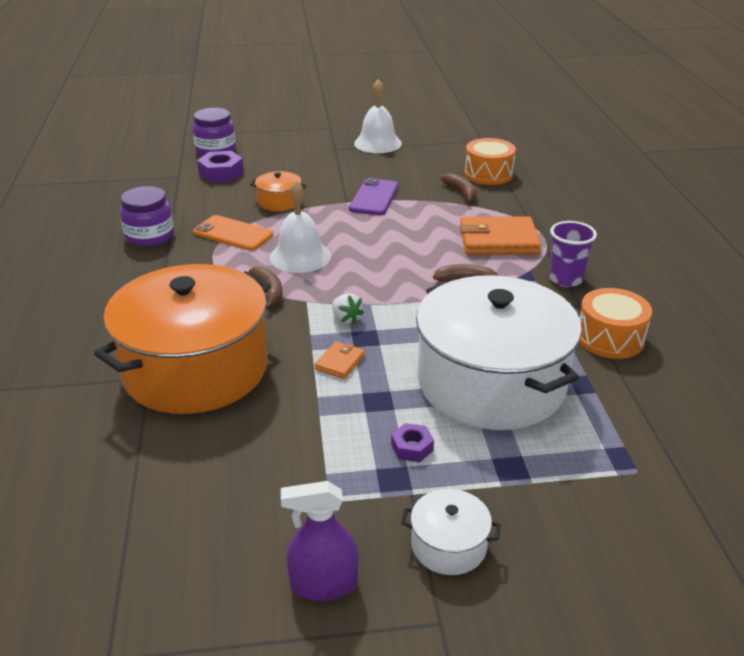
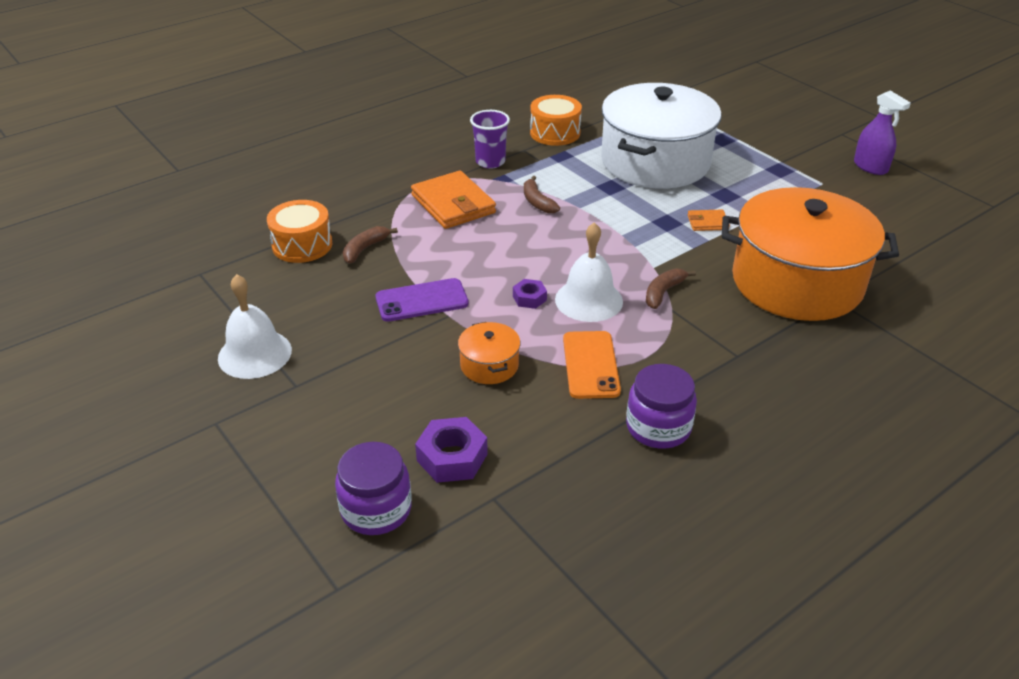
camera: 120 degrees left, 5 degrees up
white strawberry [332,293,364,325] -> none
purple nut [391,423,434,462] -> purple nut moved to [513,279,547,309]
white pot [401,489,501,575] -> none

